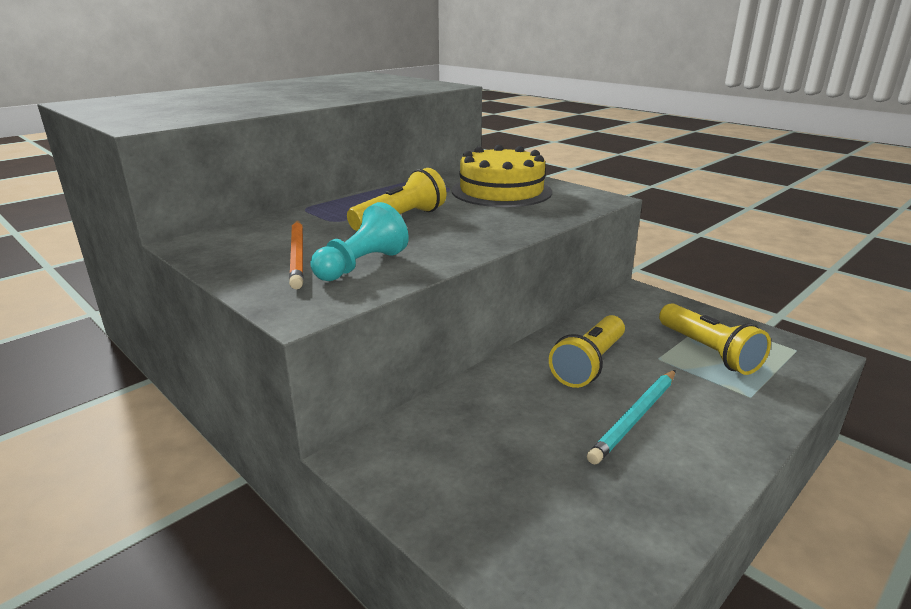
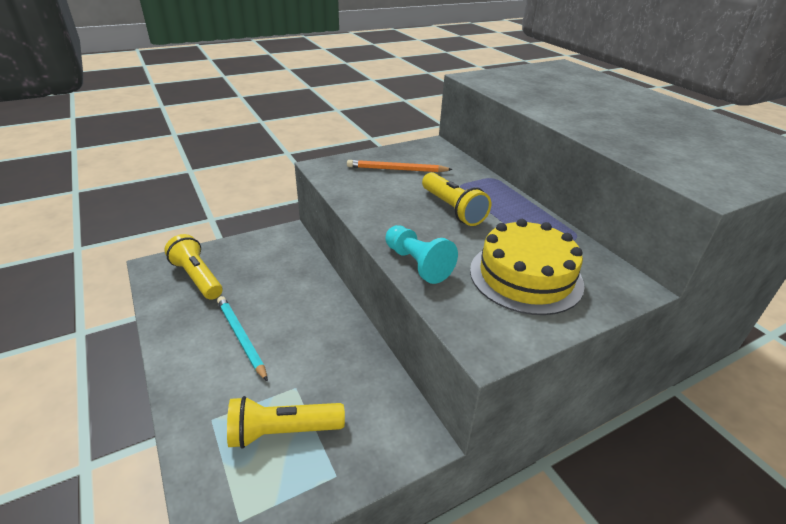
camera: 105 degrees right, 10 degrees up
turquoise pawn [310,202,409,281] -> turquoise pawn moved to [386,225,458,284]
yellow flashlight [549,315,625,388] -> yellow flashlight moved to [164,234,222,300]

